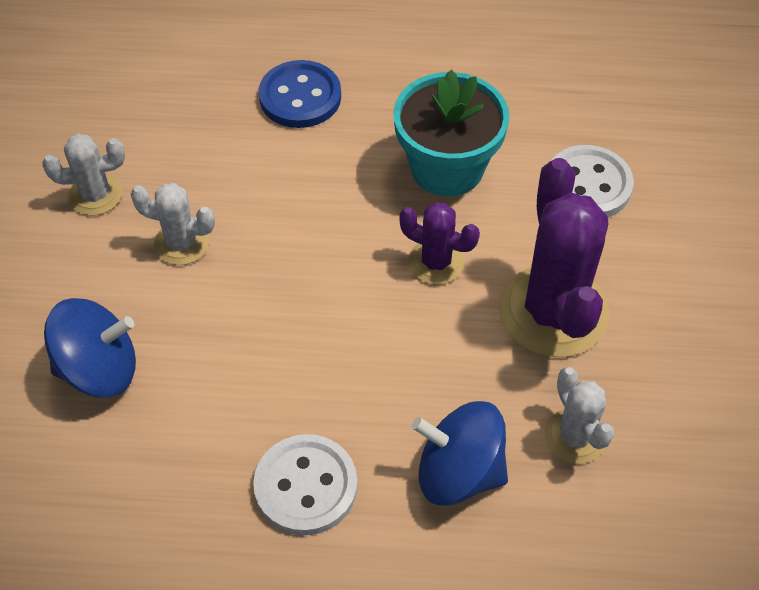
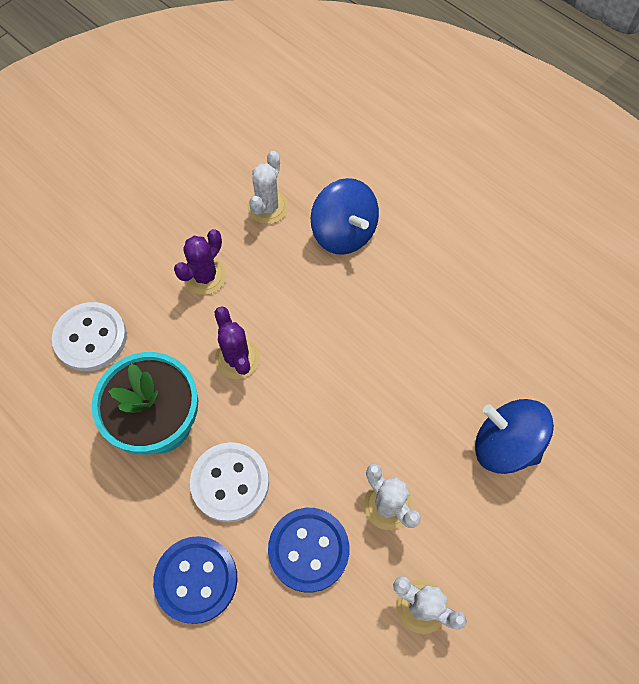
camera: 140 degrees left, 10 degrees up
white button [253,434,357,535] -> white button moved to [190,442,269,522]
purple cactus [499,158,609,357] -> purple cactus [174,229,226,295], size x0.53
none -> blue button [268,508,349,593]

